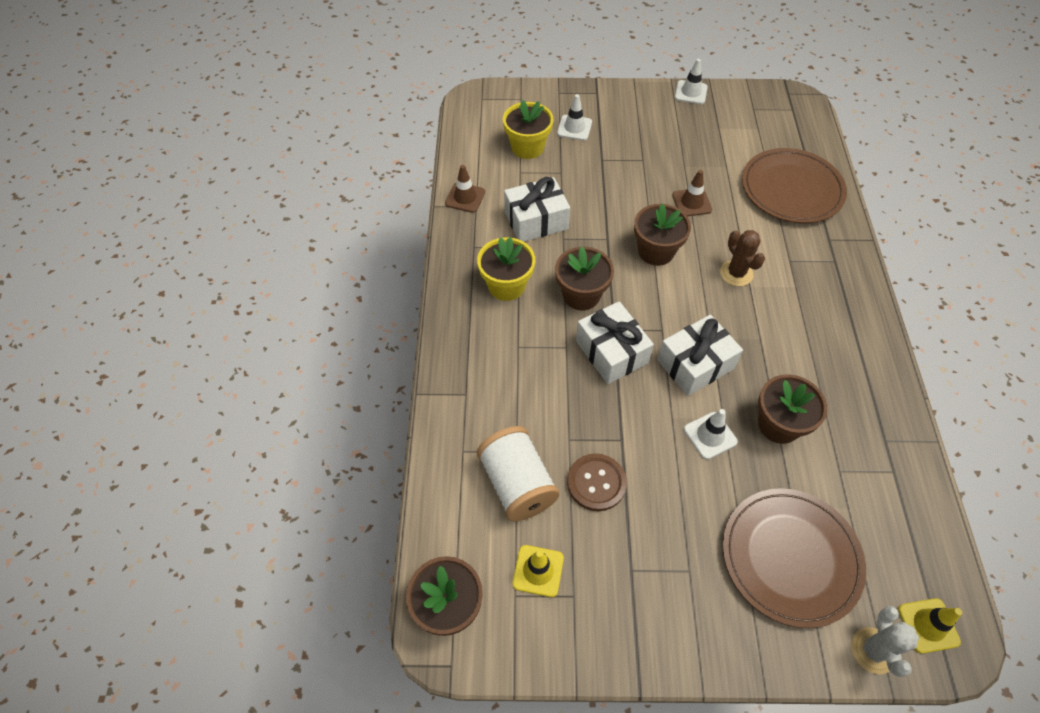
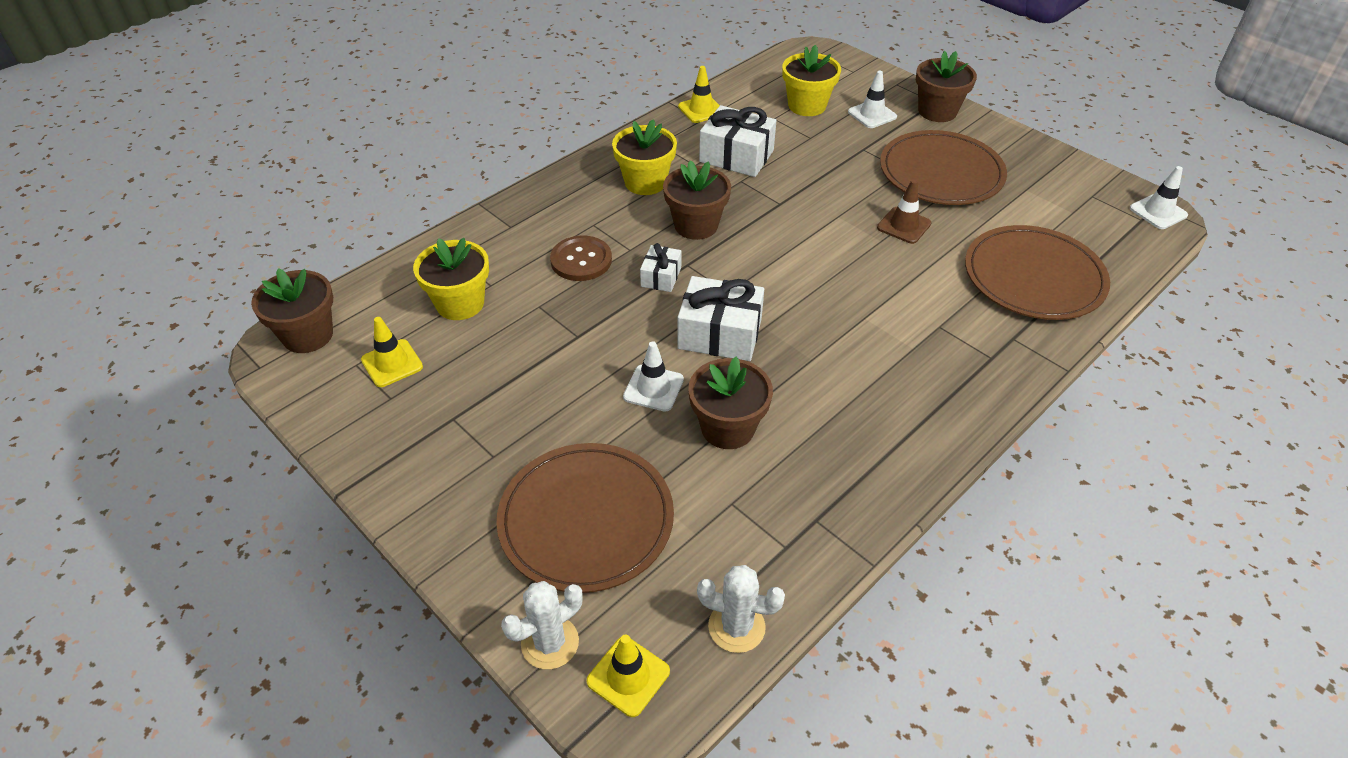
camera: 45 degrees right, 10 degrees down
brown traffic cone [445,165,485,213] -> yellow traffic cone [678,66,720,123]
white spool [477,426,560,521] -> yellow flower pot [413,238,489,320]
brown button [567,453,627,511] -> brown button moved to [550,236,612,281]
white gift [576,301,654,384] -> white gift [640,243,681,292], size x0.55
brown flower pot [634,204,691,266] -> brown flower pot moved to [916,51,977,122]
white traffic cone [675,59,708,104] -> white traffic cone moved to [1130,166,1188,229]
brown cactus [720,230,765,286] -> none
none -> white cactus [697,565,785,653]
none -> brown plate [880,130,1007,205]

